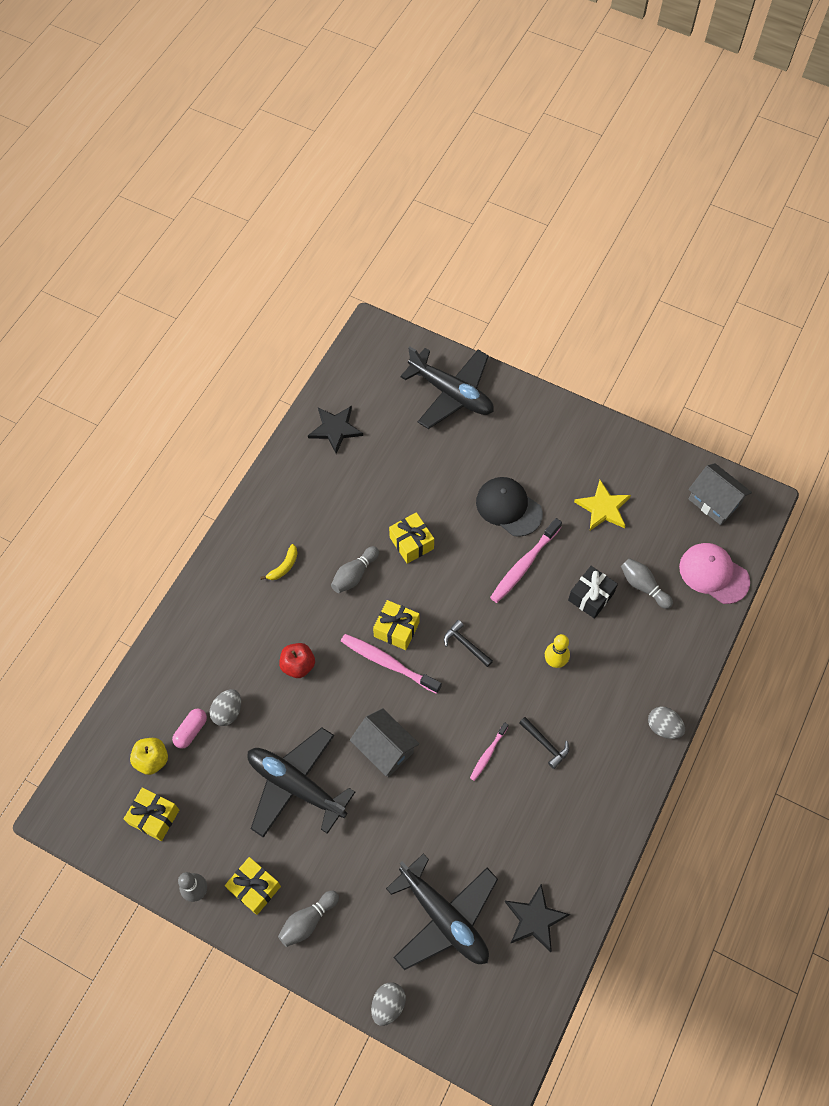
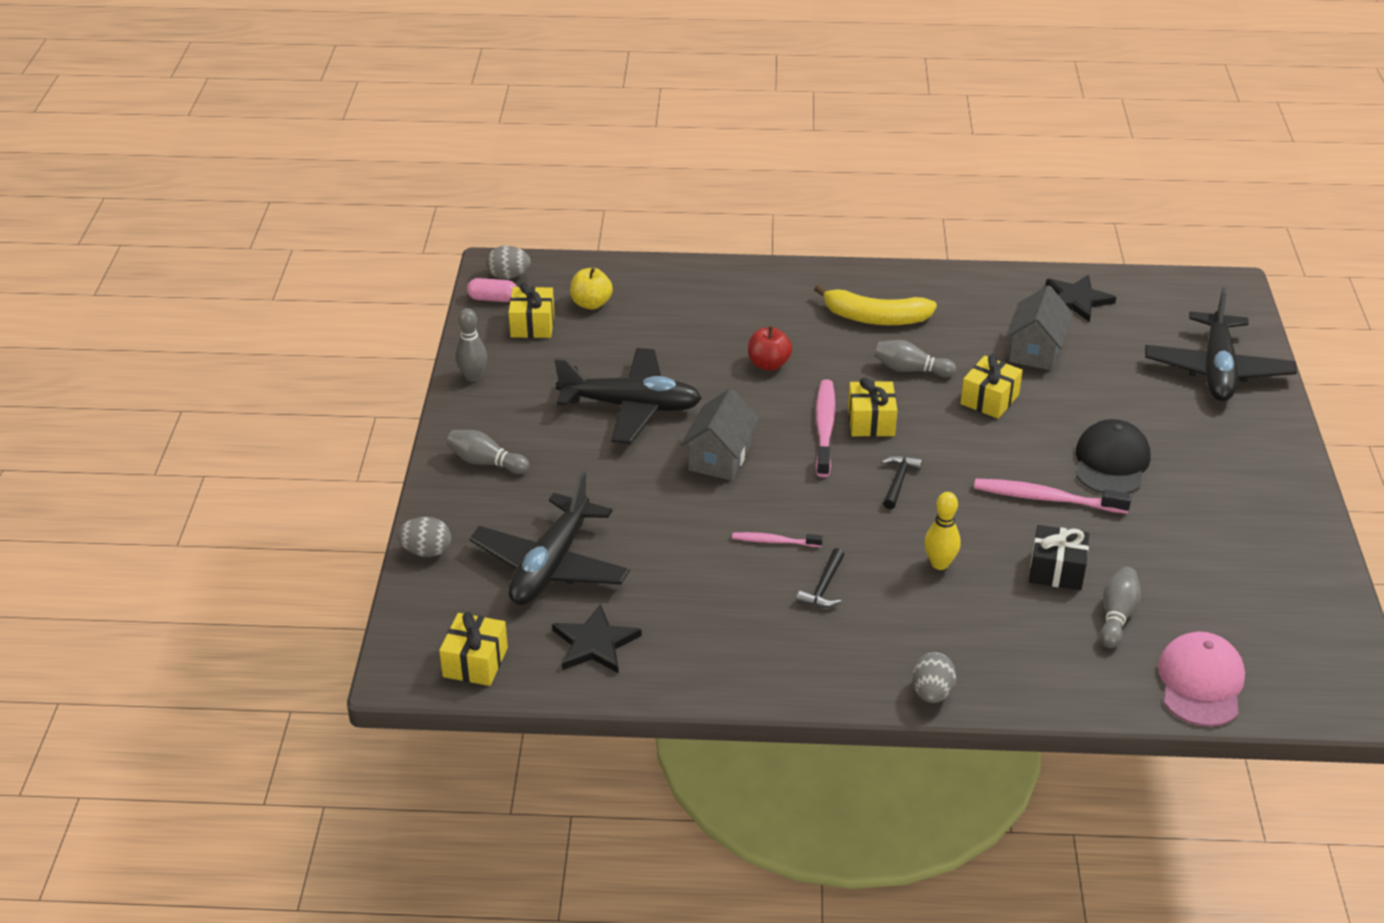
camera: 65 degrees right, 25 degrees down
pink capsule [172,708,207,749] -> pink capsule moved to [467,278,517,302]
grey egg [210,689,241,726] -> grey egg moved to [486,246,530,279]
yellow gift [225,857,281,915] -> yellow gift moved to [439,612,508,686]
black plane [247,728,355,838] -> black plane turned 90 degrees clockwise [554,348,702,444]
yellow banana [260,544,298,580] -> yellow banana [814,284,937,325], size x1.99
yellow star [574,480,631,530] -> none
grey house [688,463,752,525] -> grey house moved to [1006,285,1073,370]

